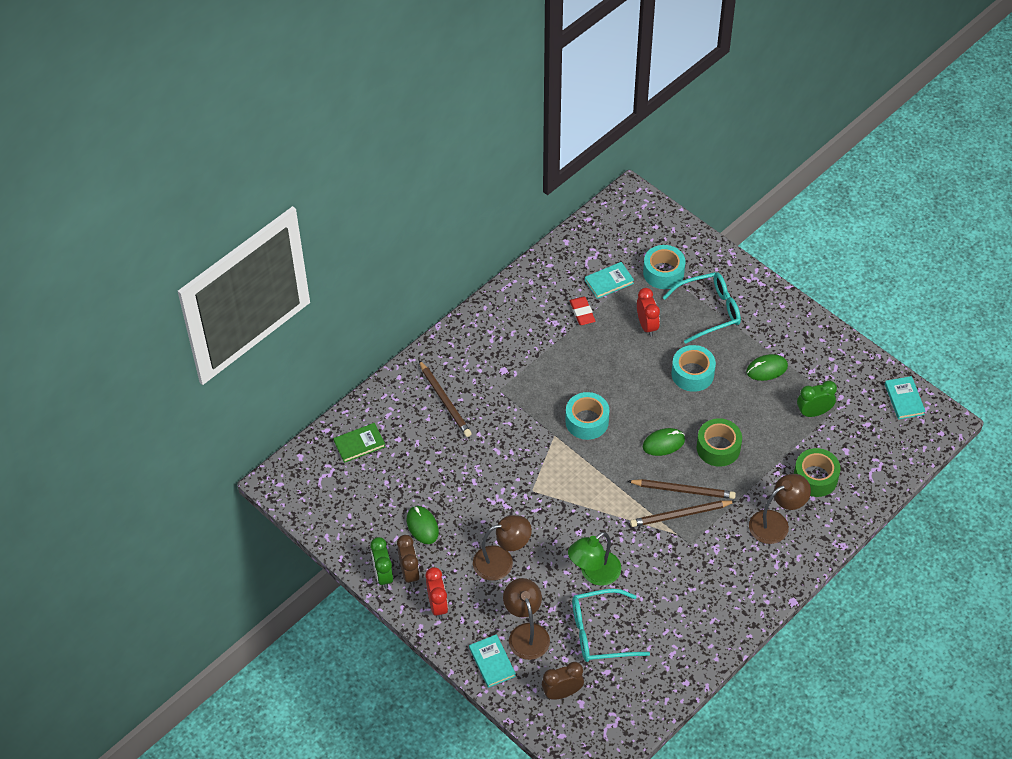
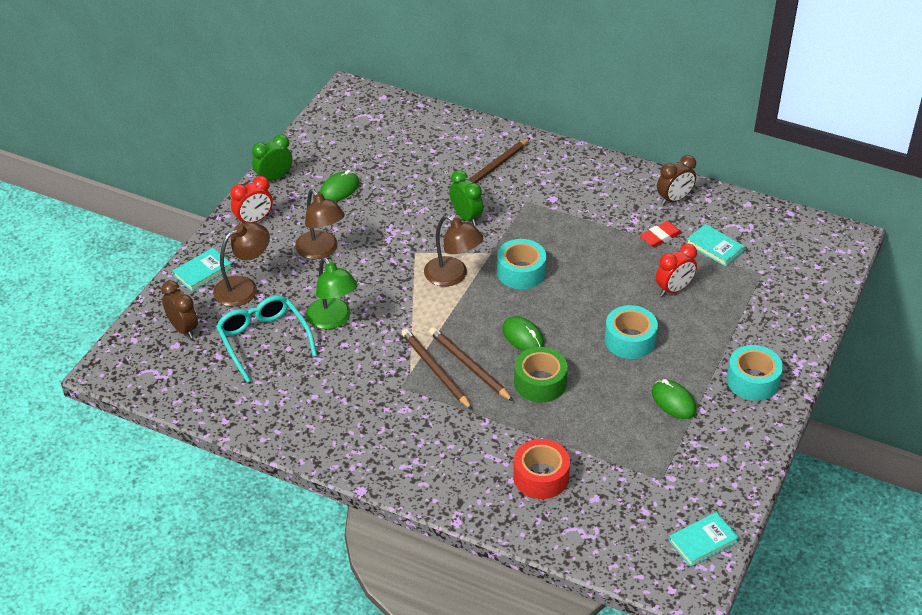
camera: 70 degrees right, 10 degrees down
green book [333,423,385,463] -> none
brown clock [397,535,420,586] -> brown clock moved to [657,155,696,205]
green lamp [568,532,621,586] -> green lamp turned 150 degrees counterclockwise [306,257,358,329]
brown pencil [628,479,736,499] -> brown pencil turned 150 degrees clockwise [429,327,514,402]
turquoise tape [643,245,685,289] -> turquoise tape moved to [727,345,783,401]
turquoise glasses [662,272,741,344] -> none
brown lamp [749,474,811,544] -> brown lamp moved to [424,215,483,286]
green tape [794,448,841,497] -> red tape [513,439,570,499]
green clock [797,381,837,417] -> green clock moved to [449,170,483,225]

